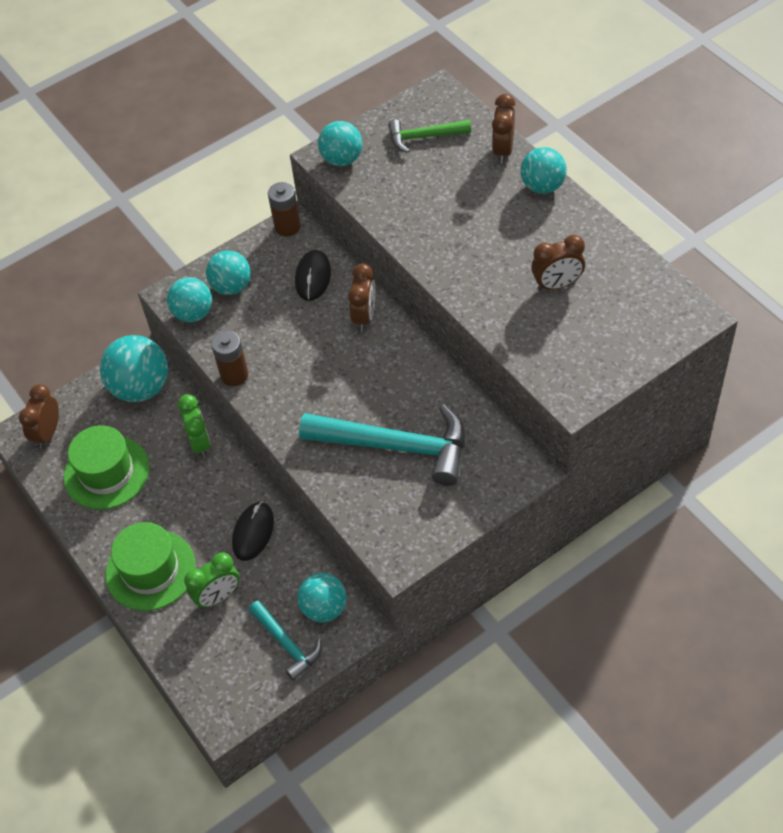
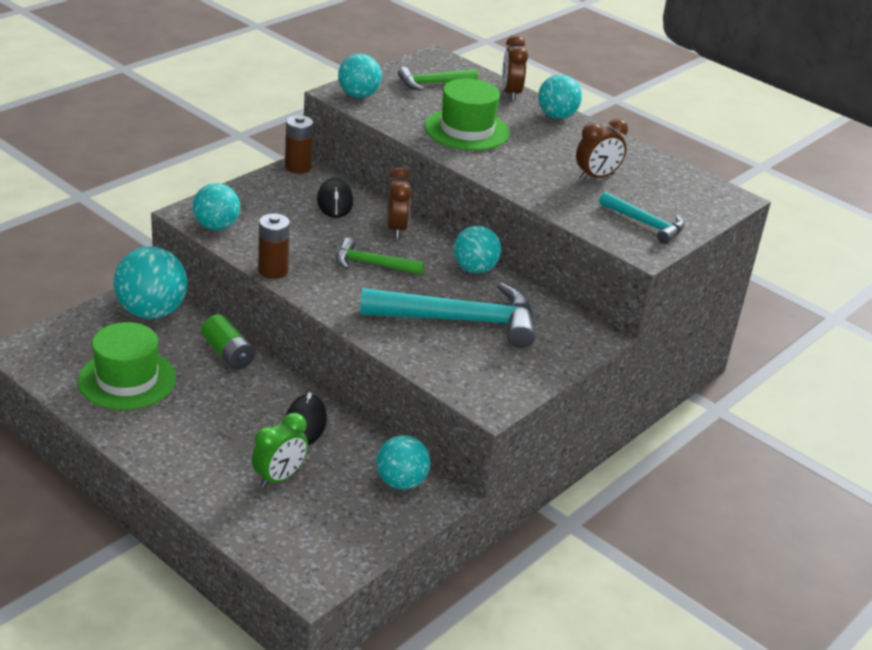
camera: 20 degrees left, 20 degrees down
brown clock [19,384,59,449] -> none
green hat [106,522,196,611] -> green hat moved to [425,79,510,151]
green clock [177,394,211,458] -> green battery [201,314,255,370]
turquoise ball [206,250,251,295] -> turquoise ball moved to [454,225,501,273]
turquoise hammer [249,601,321,681] -> turquoise hammer moved to [599,192,684,244]
none -> green hammer [336,238,424,275]

